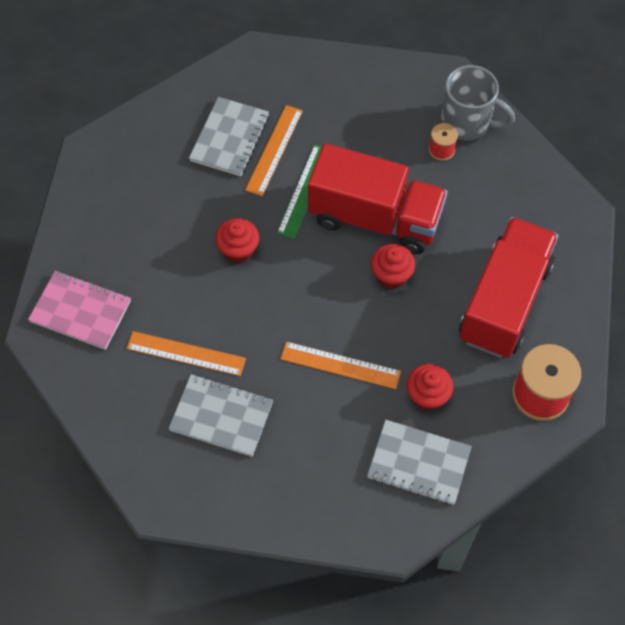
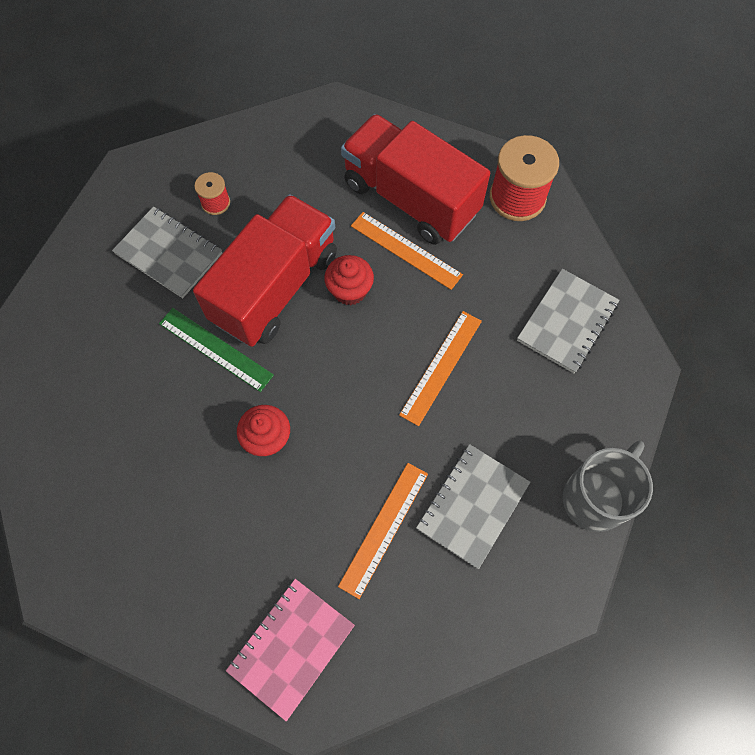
camera: 75 degrees left, 5 degrees up
grey notebook [189,97,269,176] -> grey notebook moved to [112,206,222,298]
orange ruler [245,105,303,196] -> orange ruler moved to [351,212,463,290]
red cupcake [407,364,453,410] -> none
grey mug [441,65,515,141] -> grey mug moved to [563,441,653,532]

